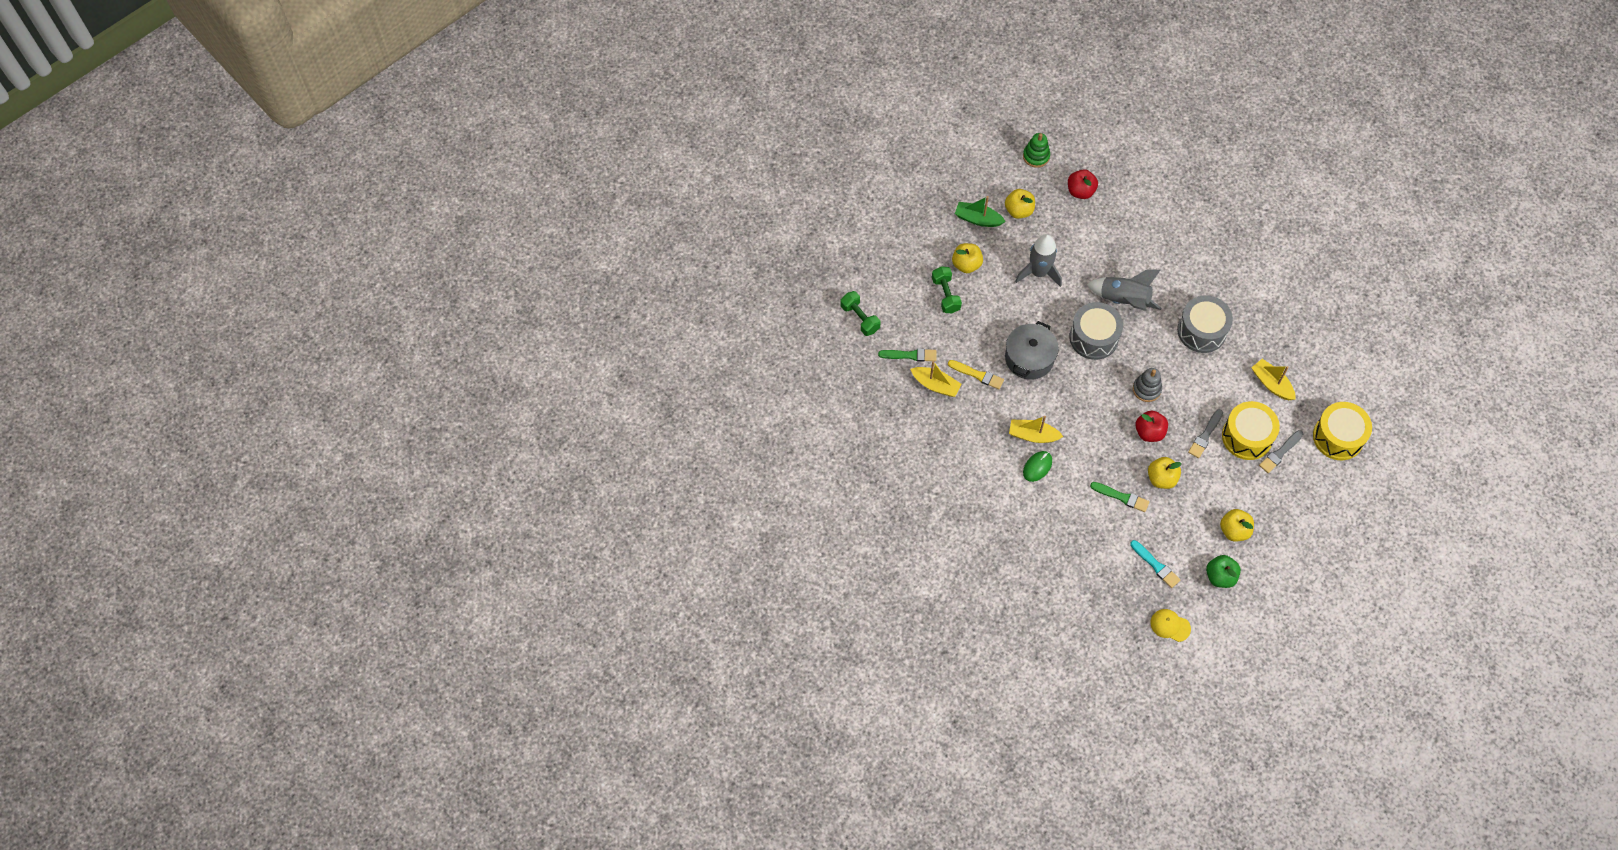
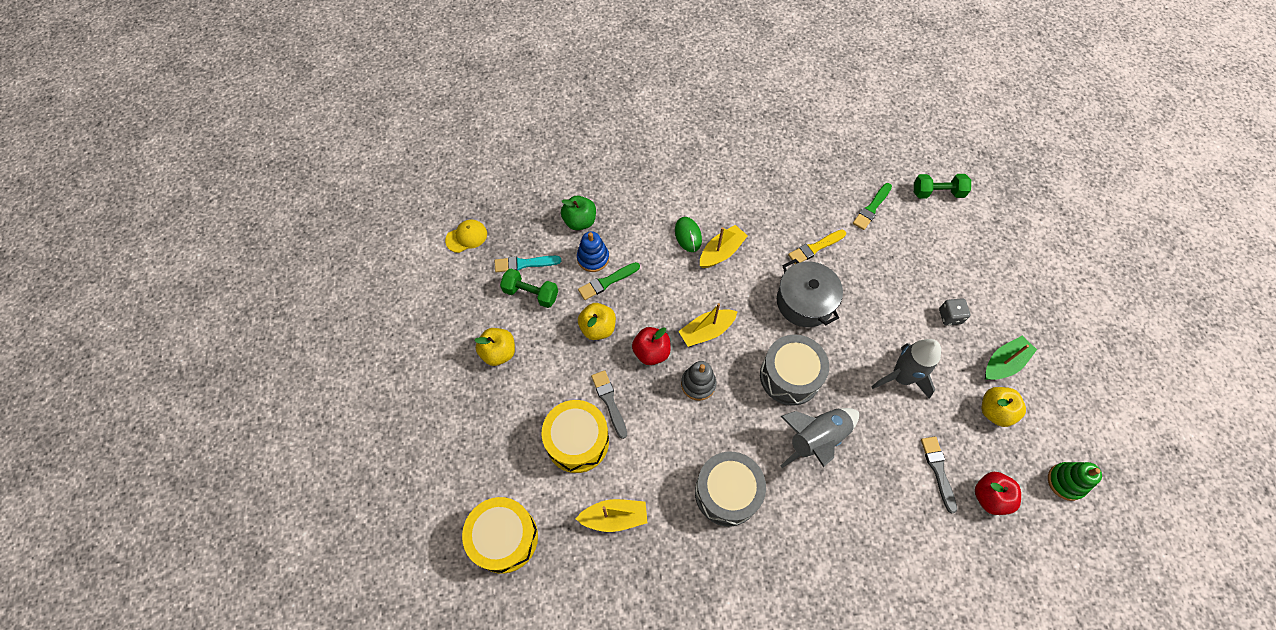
camera: 125 degrees right, 0 degrees up
yellow boat [910,361,962,397] -> yellow boat moved to [678,303,738,347]
green dumbbell [932,266,962,313] -> green dumbbell moved to [500,269,558,308]
yellow apple [952,243,983,273] -> grey dice [939,298,970,325]
green apple [1206,555,1241,588] -> green apple moved to [561,196,596,230]
grey brush [1259,430,1303,473] -> grey brush moved to [921,437,957,514]
none -> blue stacking toy [577,231,609,272]

